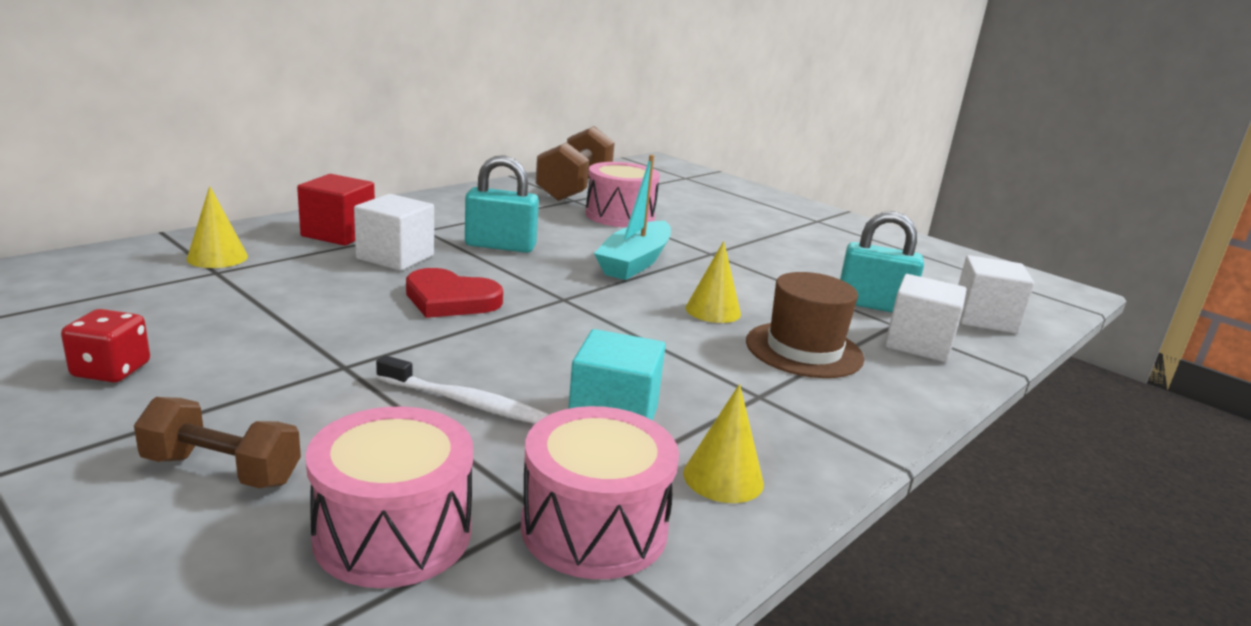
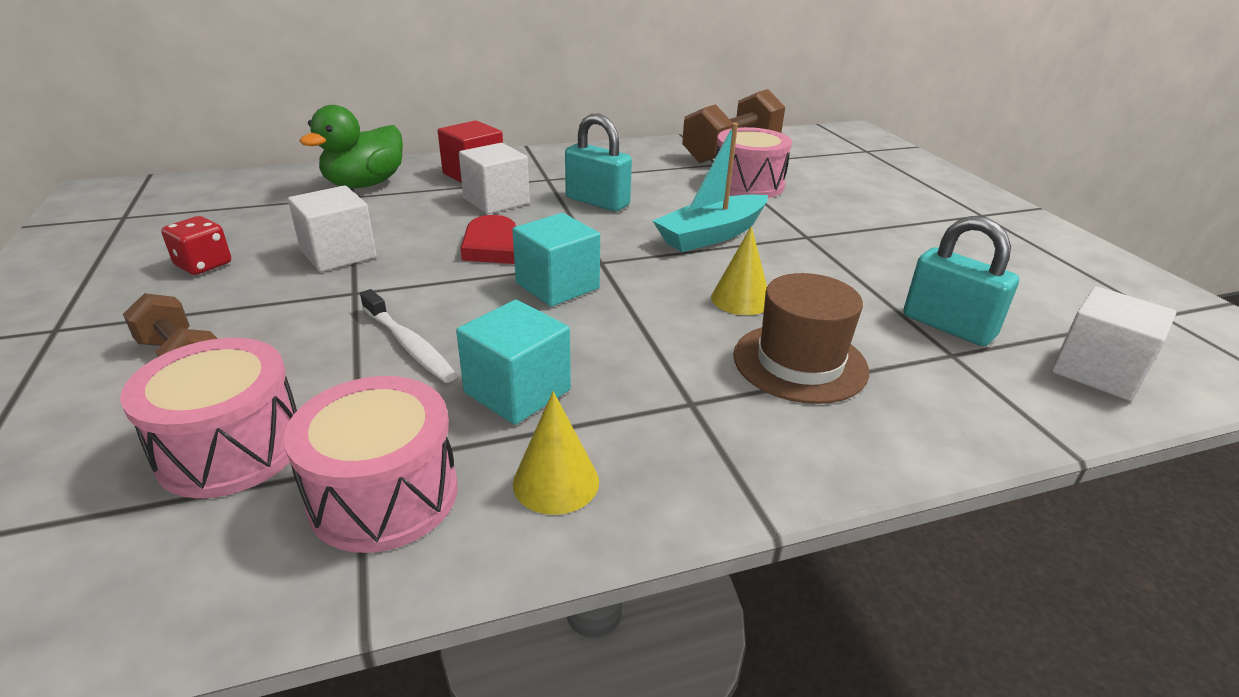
camera: 30 degrees right, 10 degrees up
yellow cone [186,186,248,268] -> green duck [299,105,403,188]
white cube [885,274,967,362] -> white cube moved to [288,186,377,272]
none -> turquoise cube [512,213,600,307]

